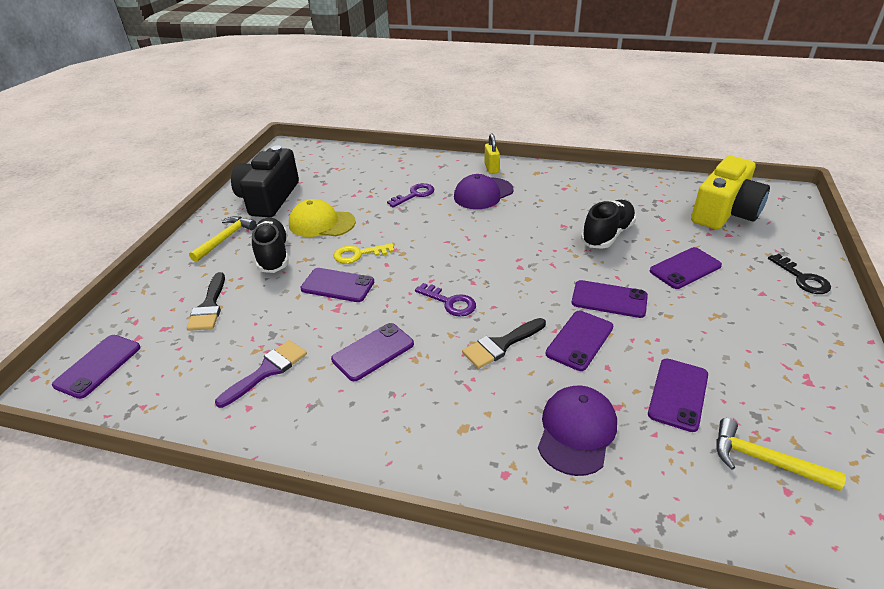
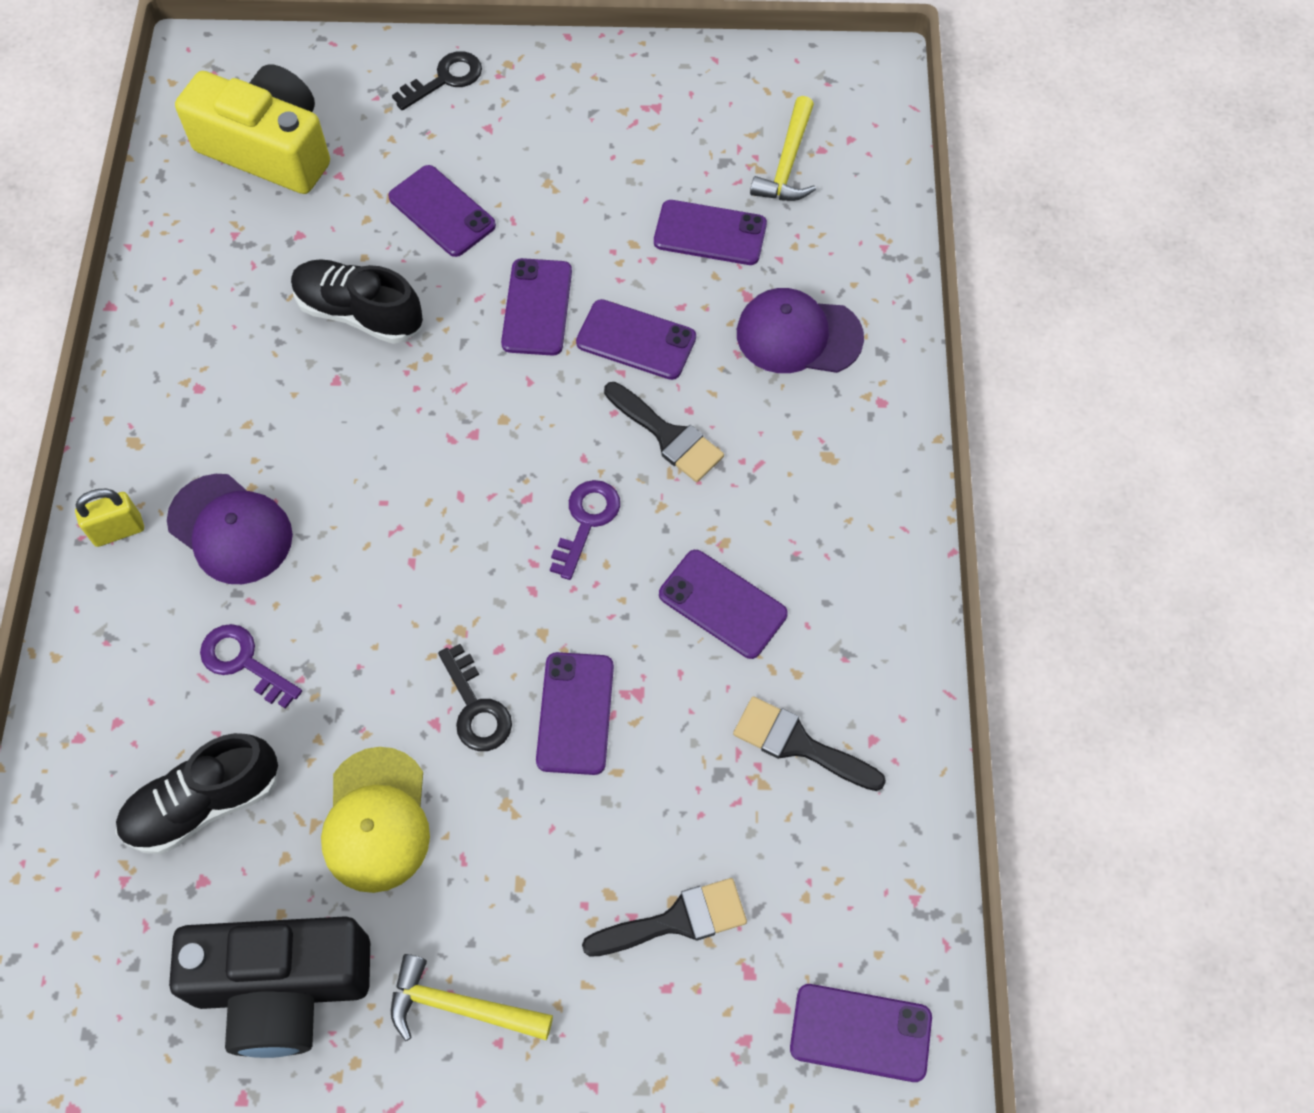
camera: 105 degrees left, 25 degrees up
purple brush [215,340,307,408] -> black brush [733,696,886,791]
black shoe [252,218,289,273] -> black shoe moved to [116,733,278,854]
yellow key [334,243,394,264] -> black key [438,644,512,751]

